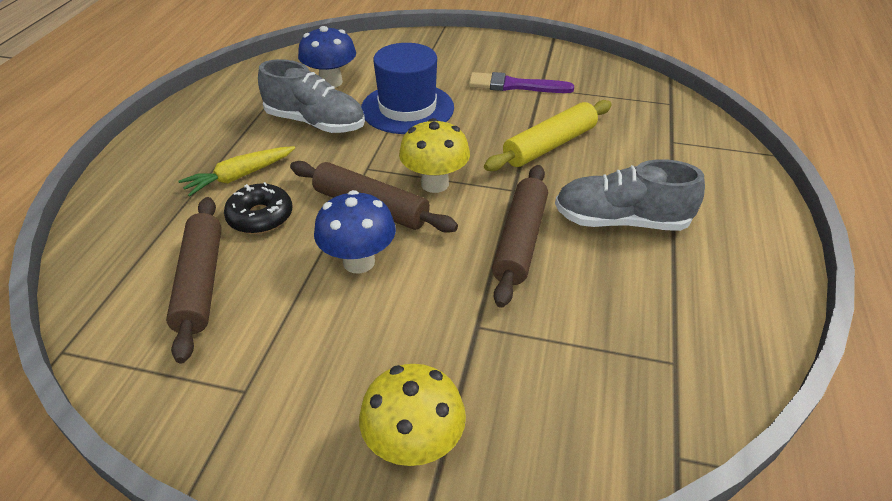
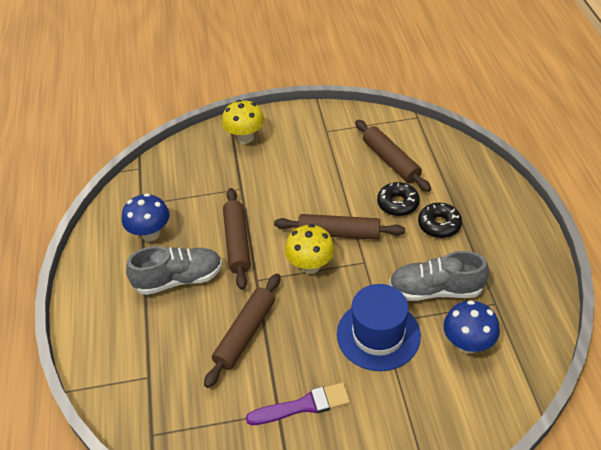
camera: 160 degrees right, 5 degrees up
yellow carrot [178,146,295,197] -> black donut [418,202,462,238]
blue mushroom [314,190,396,274] -> blue mushroom moved to [122,193,170,241]
yellow rolling pin [484,100,612,171] -> brown rolling pin [204,274,281,388]

